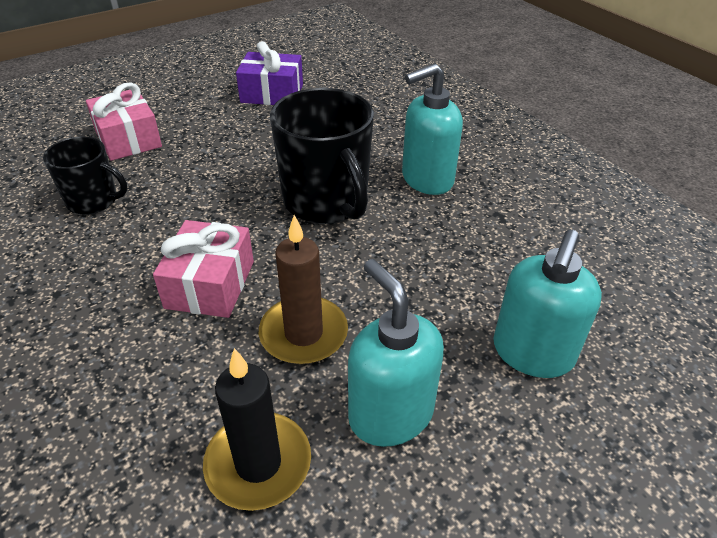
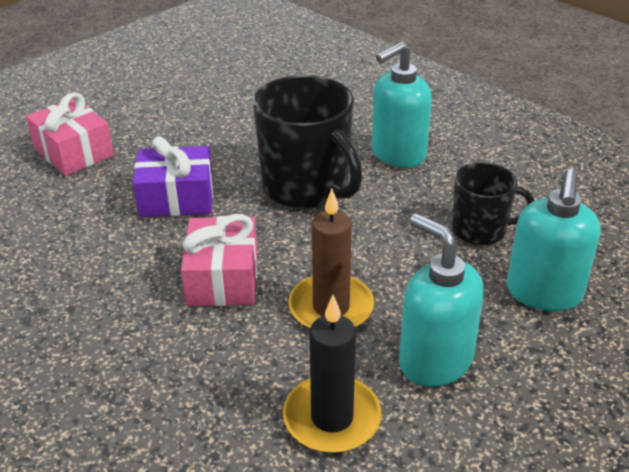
camera: 10 degrees left, 5 degrees down
black mug [43,136,127,215] -> black mug moved to [452,162,534,245]
purple gift [236,41,303,105] -> purple gift moved to [133,136,213,217]

